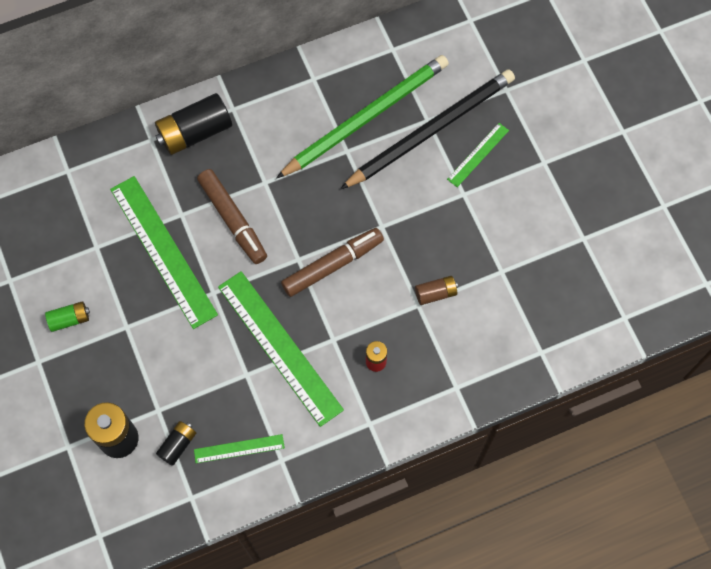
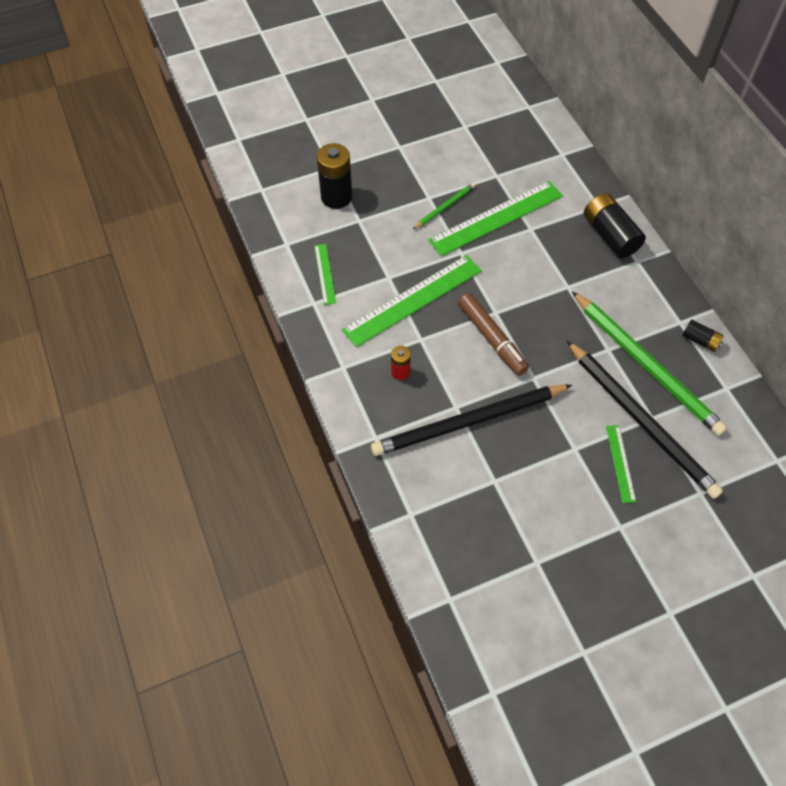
camera: 90 degrees right, 10 degrees down
green battery [45,301,90,332] -> none
black battery [156,421,196,466] -> black battery moved to [682,320,724,352]
brown marker [197,169,267,264] -> none
brown battery [415,276,458,305] -> black pencil [371,385,572,456]
green ruler [447,123,509,187] -> green ruler turned 45 degrees clockwise [606,425,636,503]
none -> green pencil [413,183,475,229]

